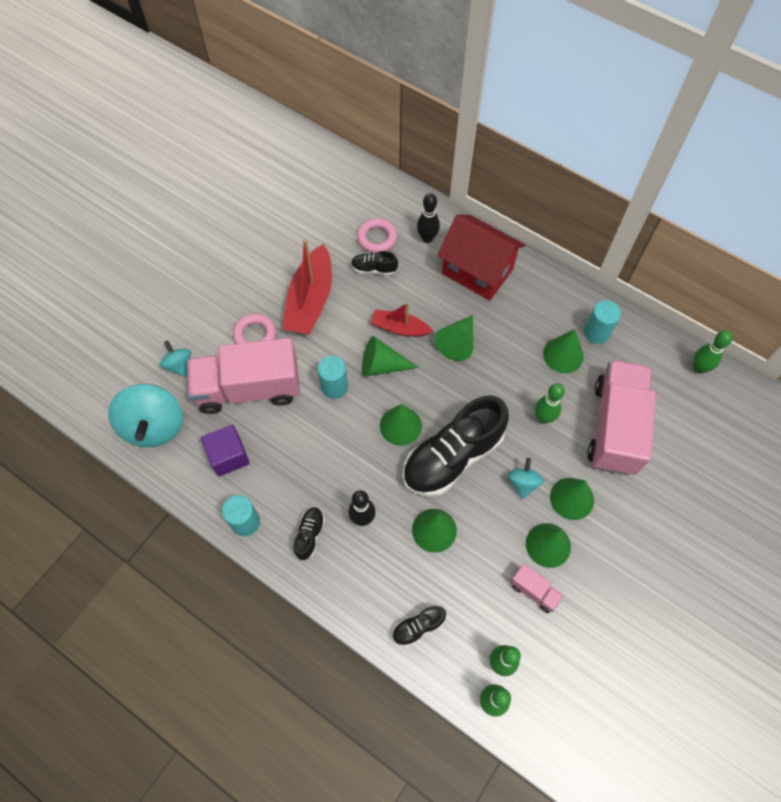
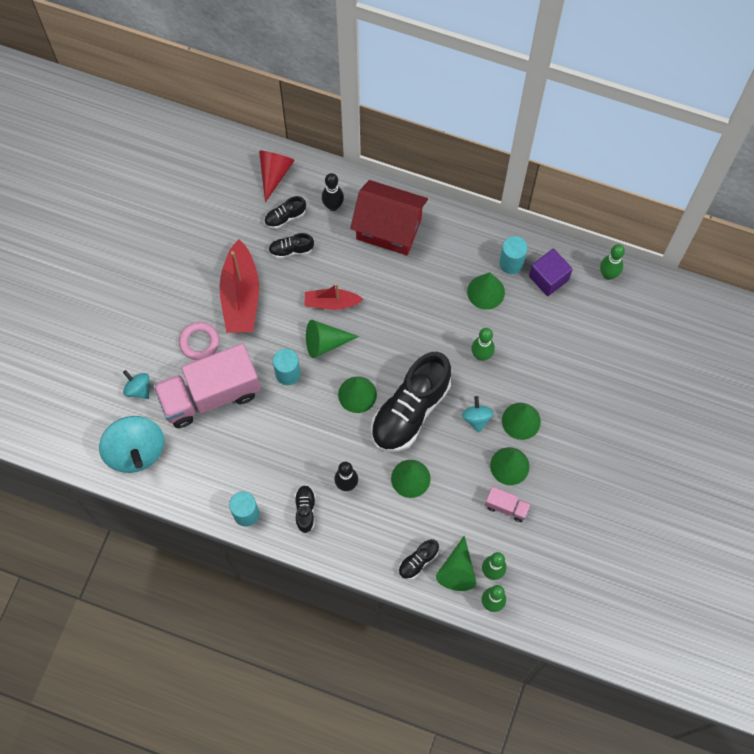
camera: 15 degrees left, 5 degrees up
purple cube [201,425,250,476] -> purple cube moved to [529,249,573,296]
pink ring [357,218,397,253] -> black shoe [264,196,306,229]
green cone [435,315,473,361] -> green cone moved to [436,536,476,591]
pink truck [587,360,656,475] -> none
none -> red cone [259,151,295,202]

